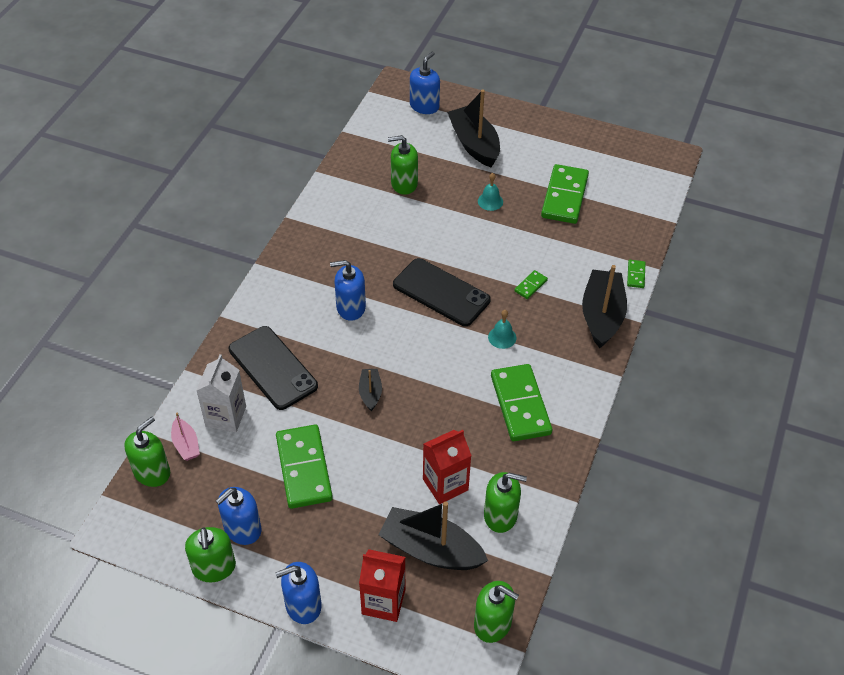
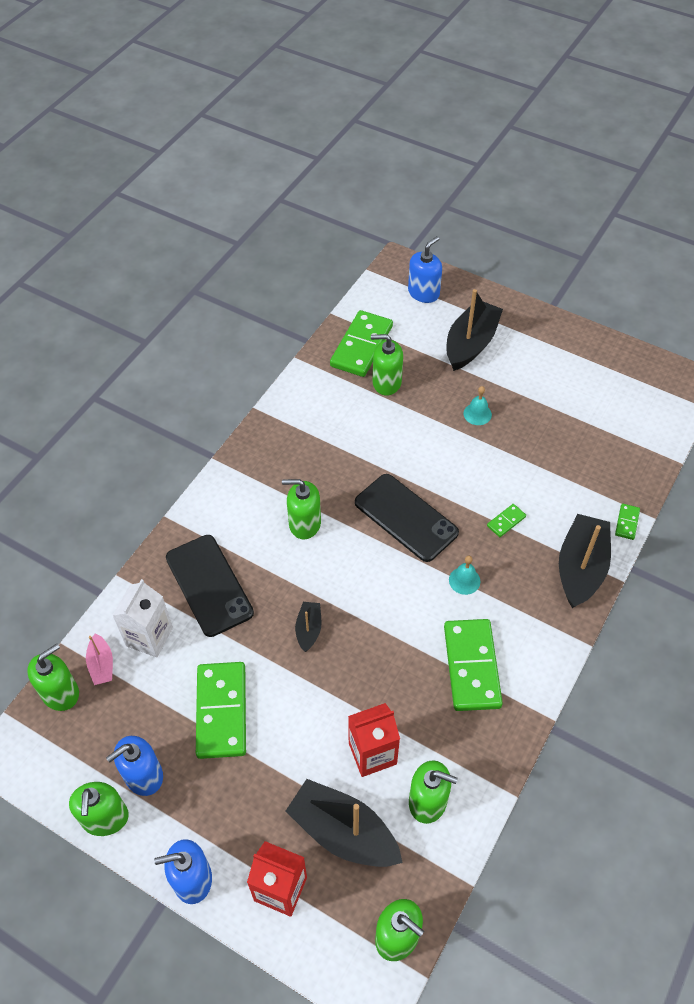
camera: 10 degrees right, 5 degrees up
blue soap dispenser [330,260,366,321] -> green soap dispenser [282,479,321,539]
black boat [447,89,500,167] -> black boat turned 45 degrees clockwise [447,289,503,371]
green domino [541,164,589,224] -> green domino moved to [330,310,393,377]

